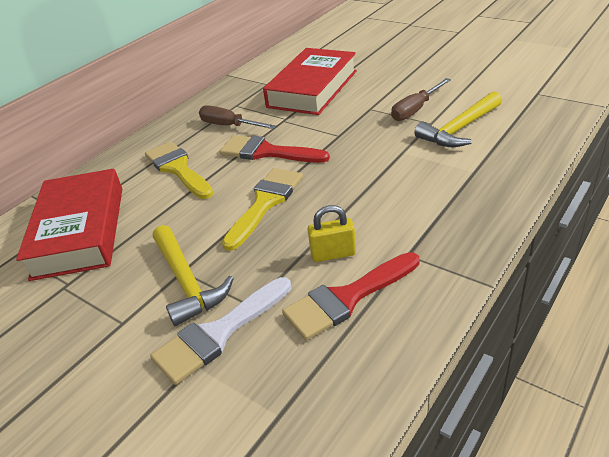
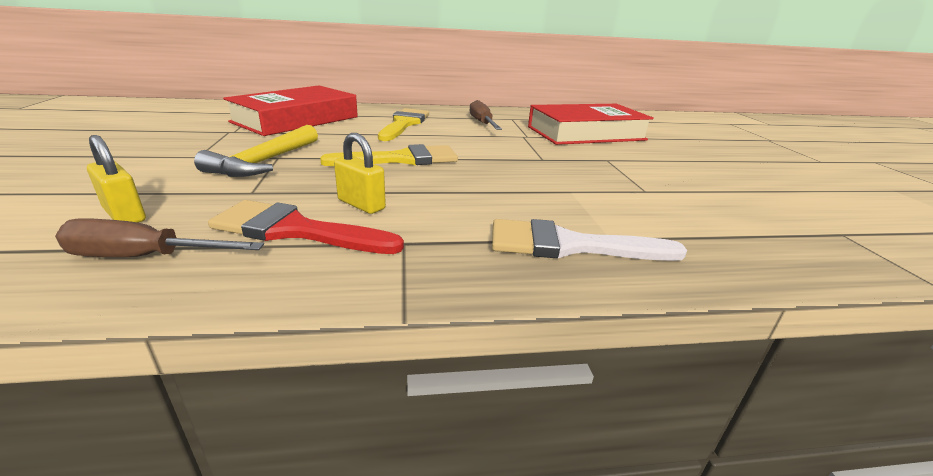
camera: 40 degrees right, 10 degrees down
white brush [150,277,291,385] -> white brush moved to [492,219,687,261]
red brush [220,135,330,163] -> none
brown screwdriver [391,78,451,121] -> brown screwdriver moved to [55,218,264,257]
yellow hammer [414,91,502,147] -> none
none -> yellow padlock [87,135,146,223]

